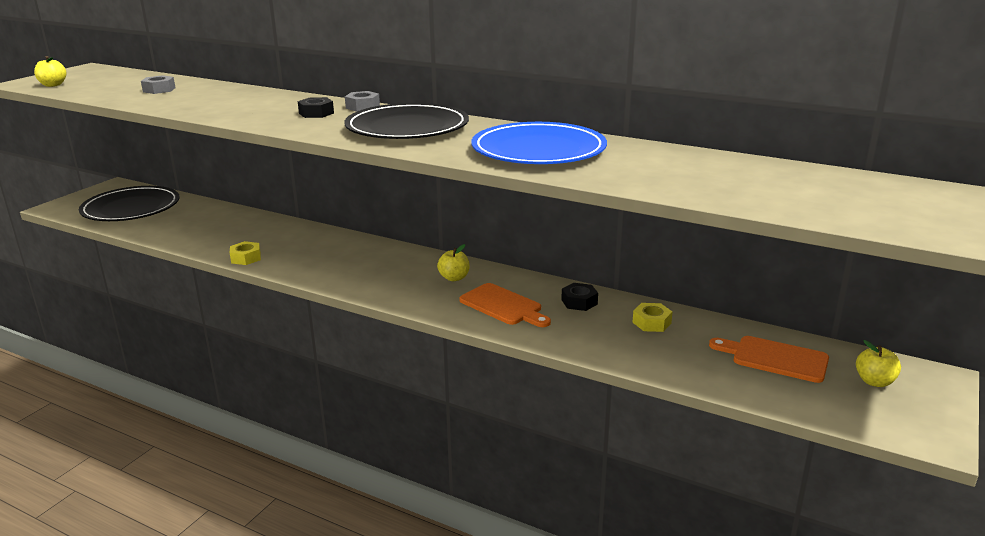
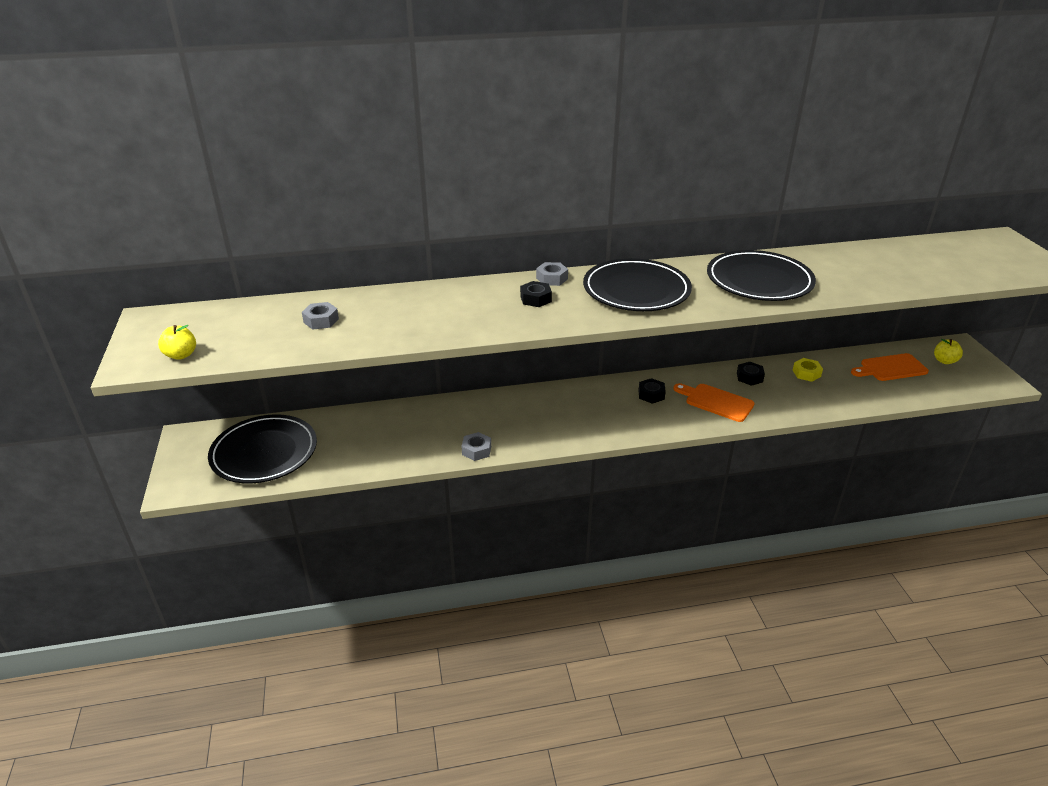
camera: 40 degrees left, 10 degrees up
yellow nut [230,241,261,265] -> grey nut [461,432,491,461]
yellow apple [437,244,470,281] -> black nut [639,378,666,404]
orange cutting board [459,283,551,327] -> orange cutting board turned 150 degrees counterclockwise [673,383,755,422]
blue plate [471,122,607,164] -> black plate [707,250,816,301]

